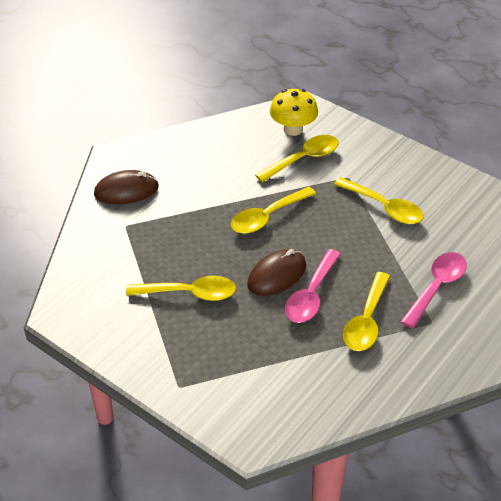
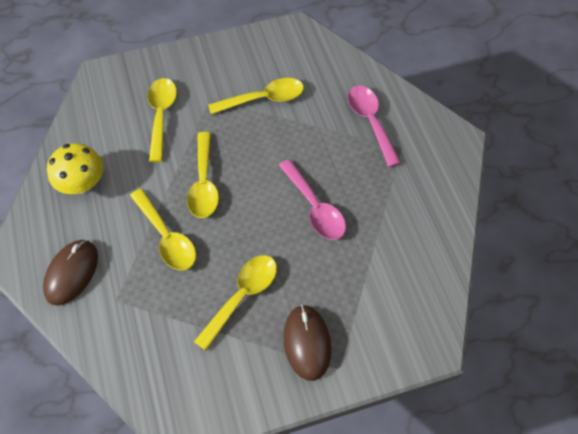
camera: 55 degrees left, 15 degrees up
brown mouse [247,249,306,296] -> brown mouse moved to [283,305,331,381]
yellow mushroom [270,89,318,136] -> yellow mushroom moved to [47,143,104,194]
yellow spoon [343,272,390,351] -> yellow spoon moved to [130,189,196,270]

